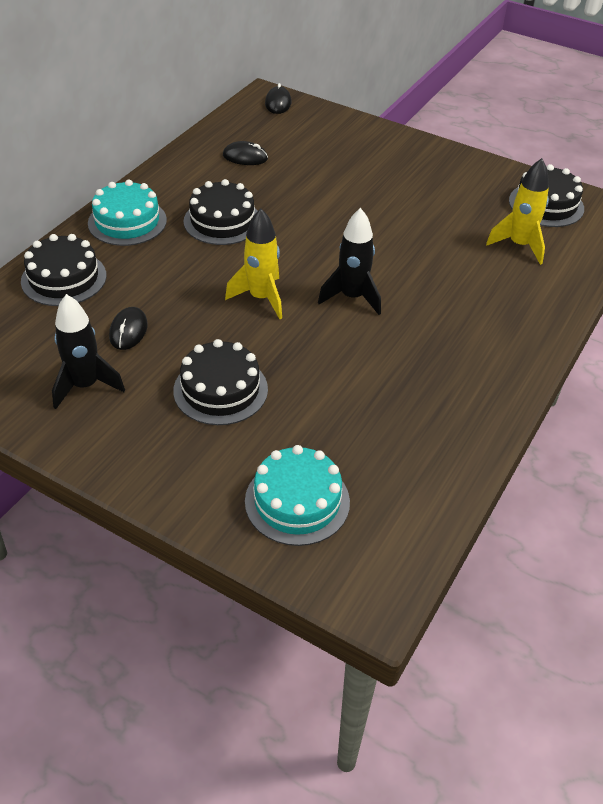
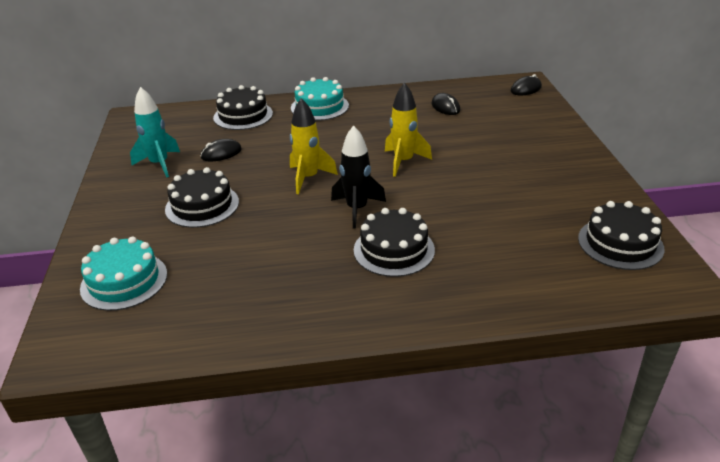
camera: 55 degrees right, 10 degrees down
black rocket [52,294,125,409] -> turquoise rocket [130,87,180,178]
black cake [184,179,258,245] -> black cake moved to [354,208,435,277]
yellow rocket [486,158,549,265] -> yellow rocket moved to [385,82,432,177]

